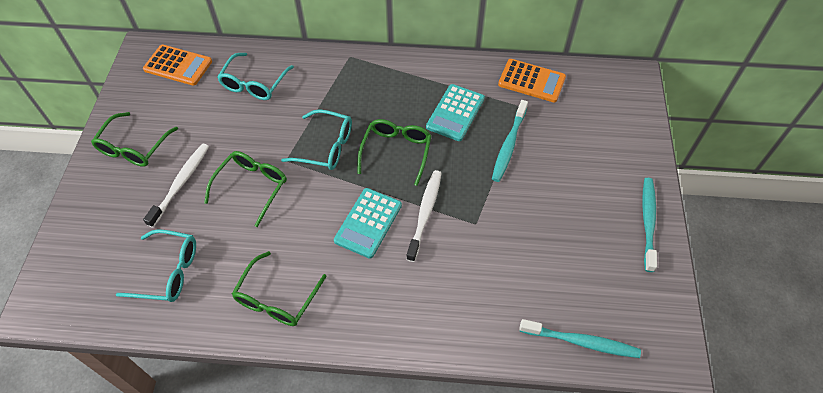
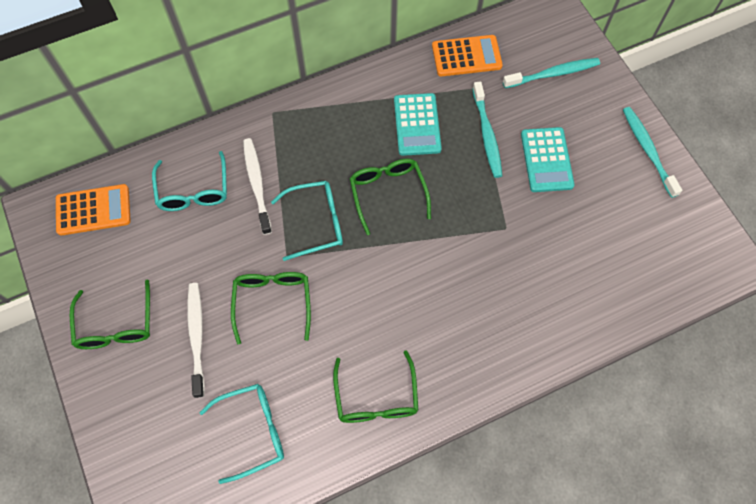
camera: 30 degrees left, 10 degrees up
turquoise calculator [334,188,402,259] -> turquoise calculator moved to [521,127,575,192]
white toothbrush [406,170,442,262] -> white toothbrush moved to [243,138,272,235]
turquoise toothbrush [519,319,641,358] -> turquoise toothbrush moved to [503,58,600,88]

